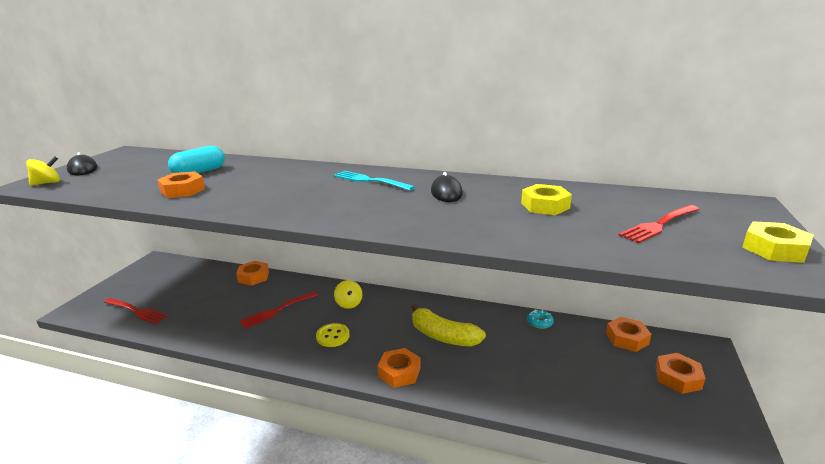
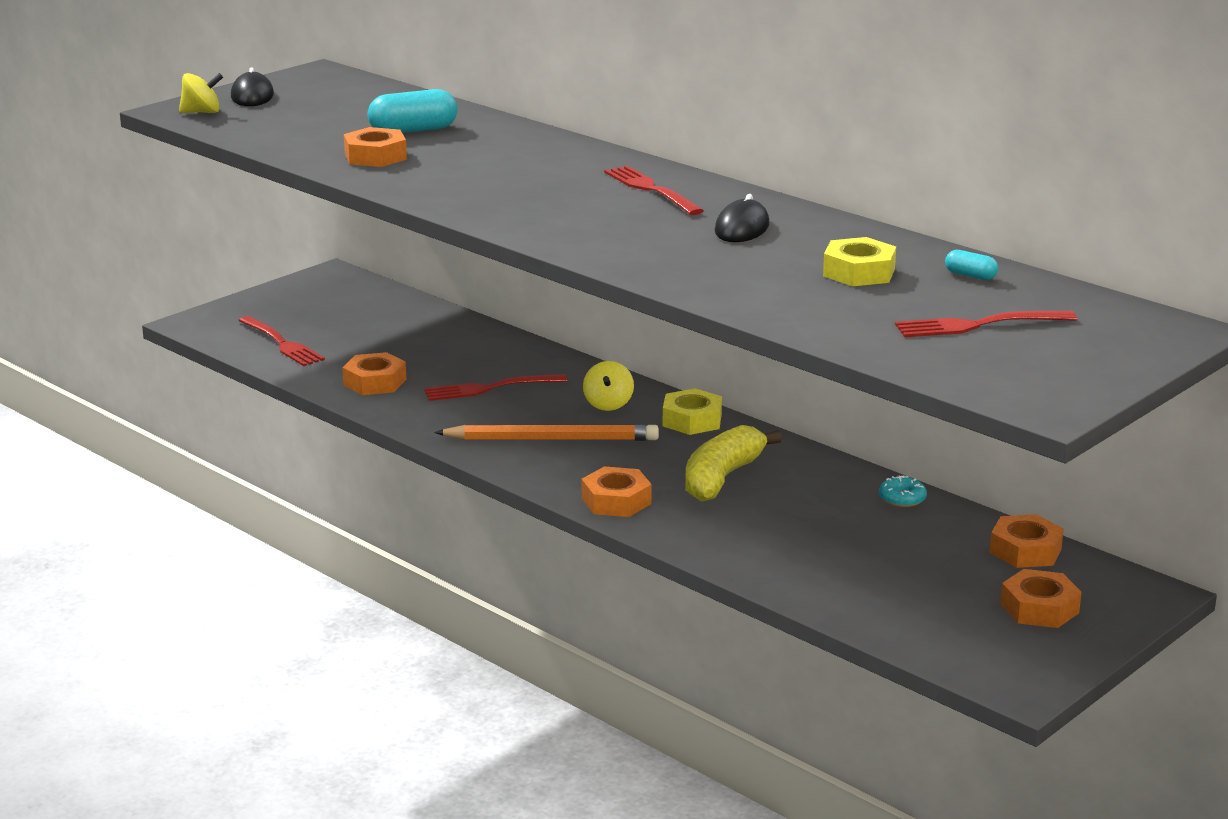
camera: 25 degrees right, 0 degrees up
orange nut [236,261,269,286] -> orange nut moved to [342,352,406,395]
yellow button [316,323,350,347] -> orange pencil [434,424,659,441]
turquoise fork [334,171,415,191] -> red fork [604,166,704,215]
yellow banana [411,304,486,346] -> yellow banana turned 60 degrees clockwise [685,425,782,502]
yellow nut [742,221,814,263] -> yellow nut moved to [663,388,722,435]
none -> turquoise capsule [945,250,998,280]

